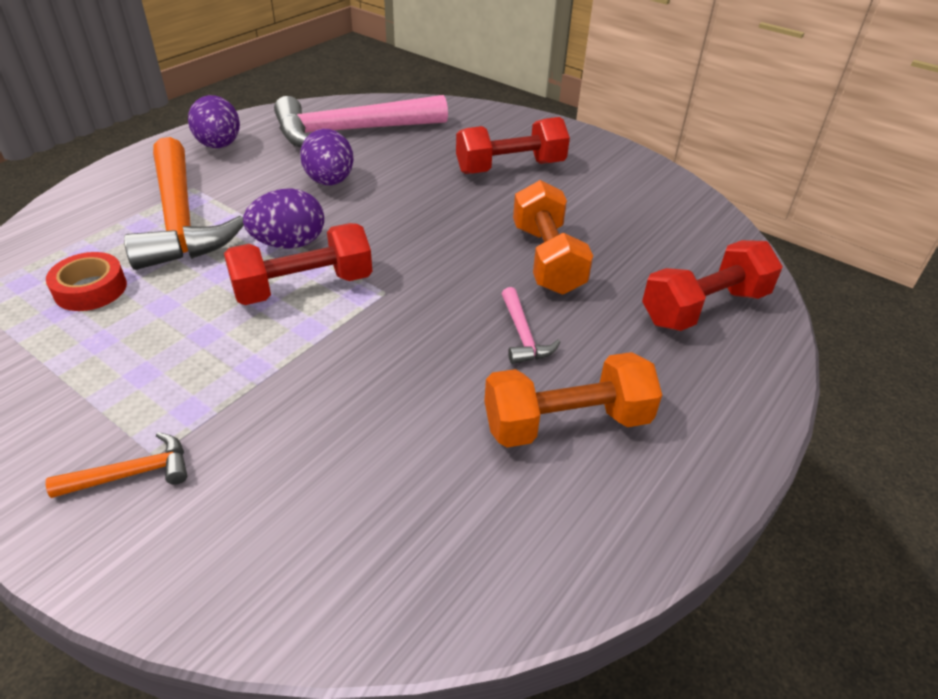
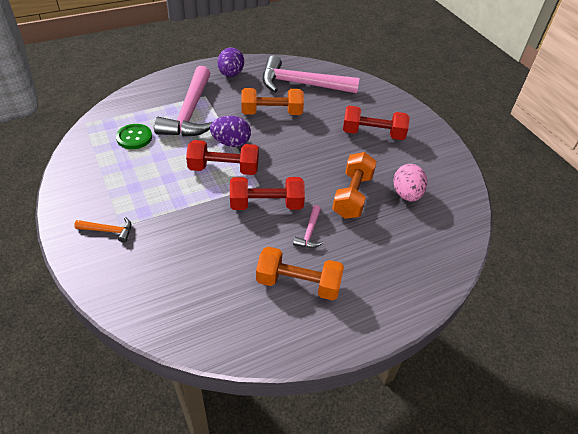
camera: 25 degrees right, 5 degrees up
red tape [46,252,127,311] -> green button [116,124,152,149]
orange hammer [124,137,244,270] -> pink hammer [154,66,212,137]
purple egg [300,129,354,185] -> orange dumbbell [241,88,304,115]
red dumbbell [642,240,783,331] -> red dumbbell moved to [230,177,305,210]
none -> pink egg [393,164,427,202]

